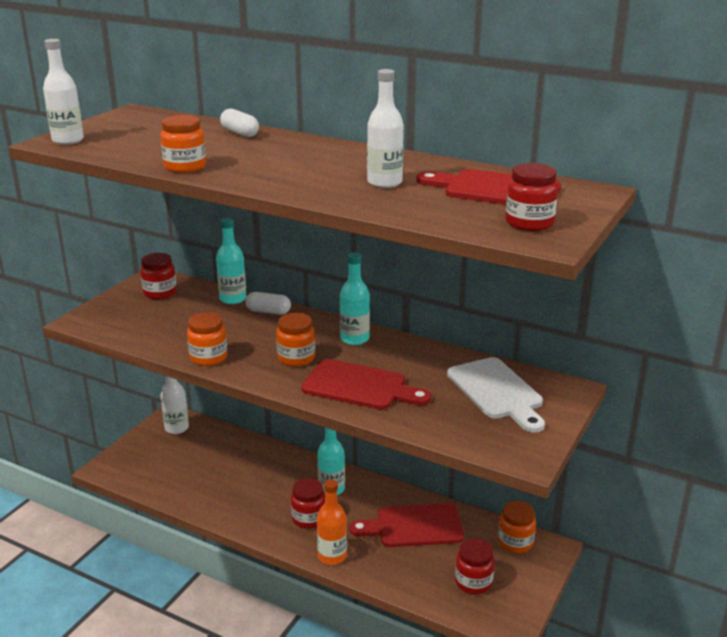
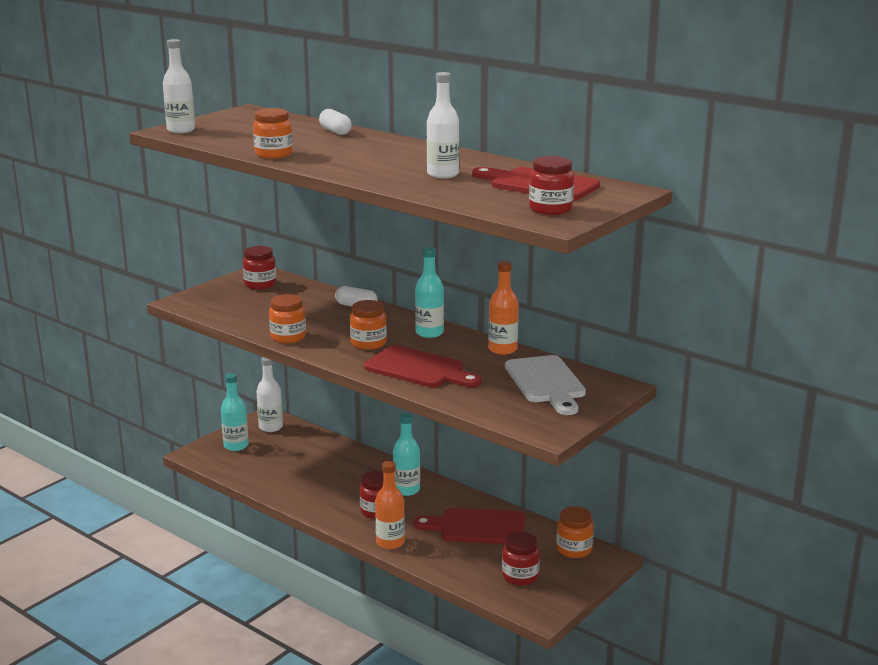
camera: 10 degrees right, 5 degrees down
turquoise bottle [216,218,246,304] -> turquoise bottle moved to [221,373,249,451]
none -> orange bottle [488,261,519,355]

